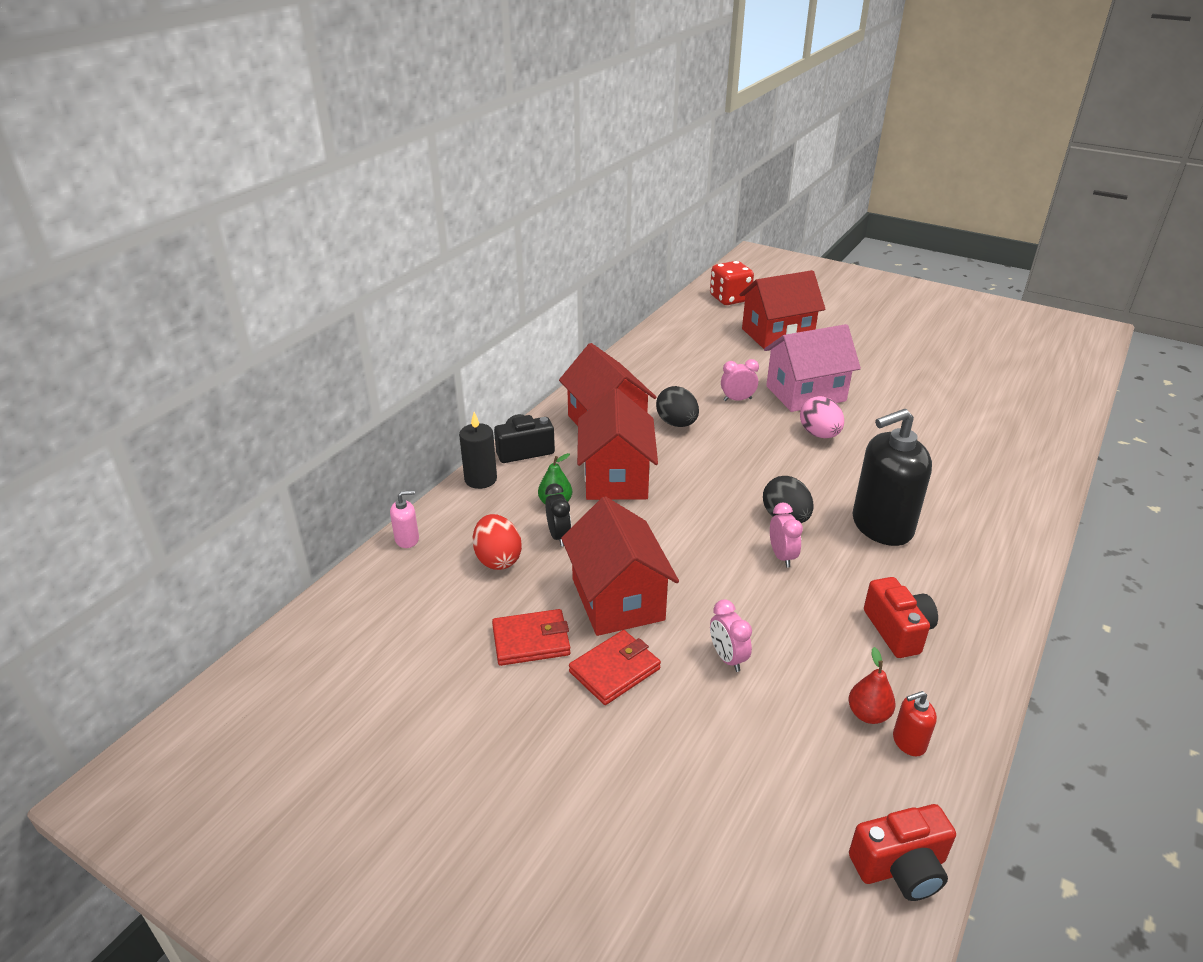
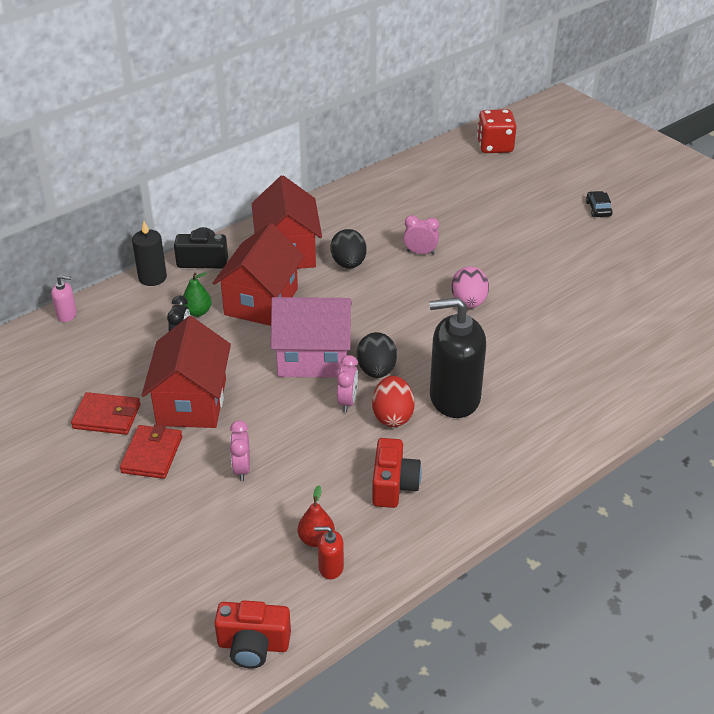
camera: 20 degrees right, 5 degrees up
red egg [472,514,522,570] -> red egg moved to [372,376,415,427]
red wallet [569,630,661,705] -> red wallet turned 60 degrees counterclockwise [120,424,182,479]
red house [739,270,825,349] -> none
pink house [764,324,861,412] -> pink house moved to [271,297,352,378]
none -> black car [586,191,613,217]

